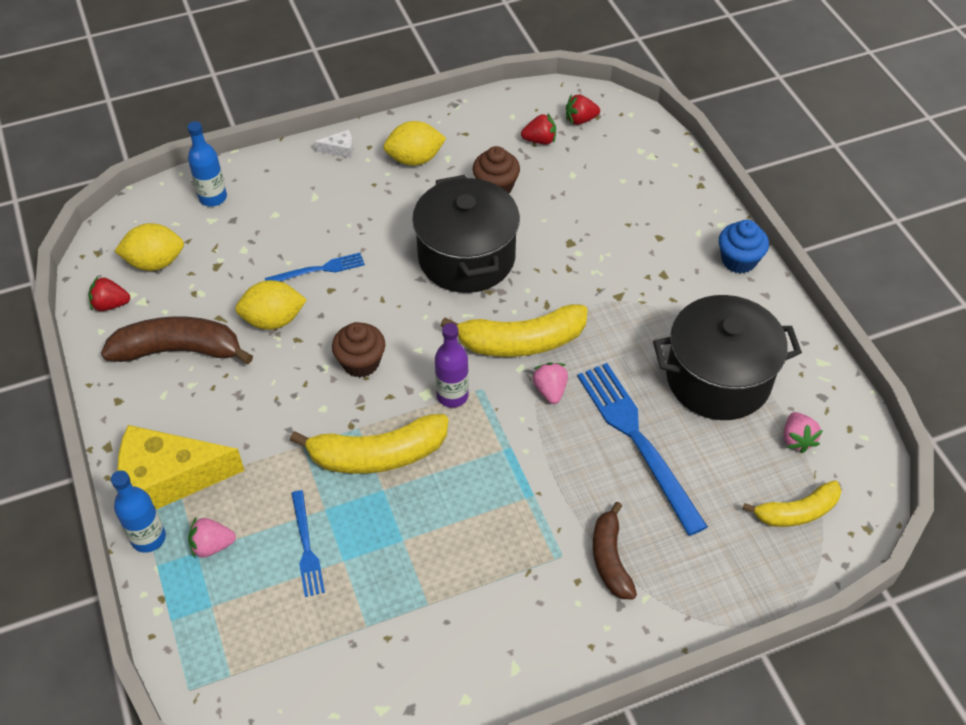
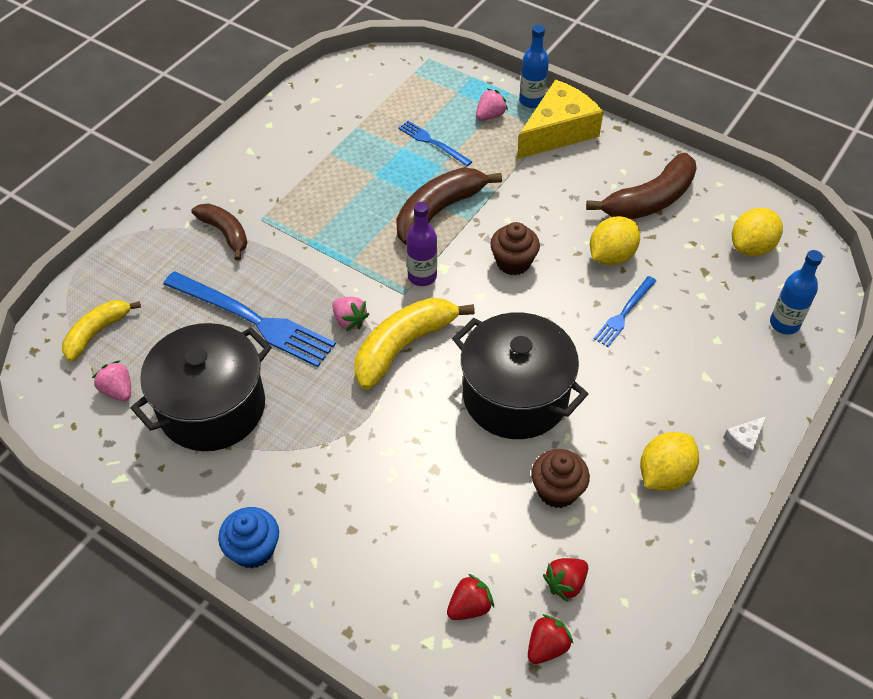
camera: 145 degrees right, 0 degrees up
red strawberry [88,276,130,311] -> red strawberry moved to [447,574,494,620]
yellow banana [290,414,449,474] -> brown banana [396,168,502,245]

